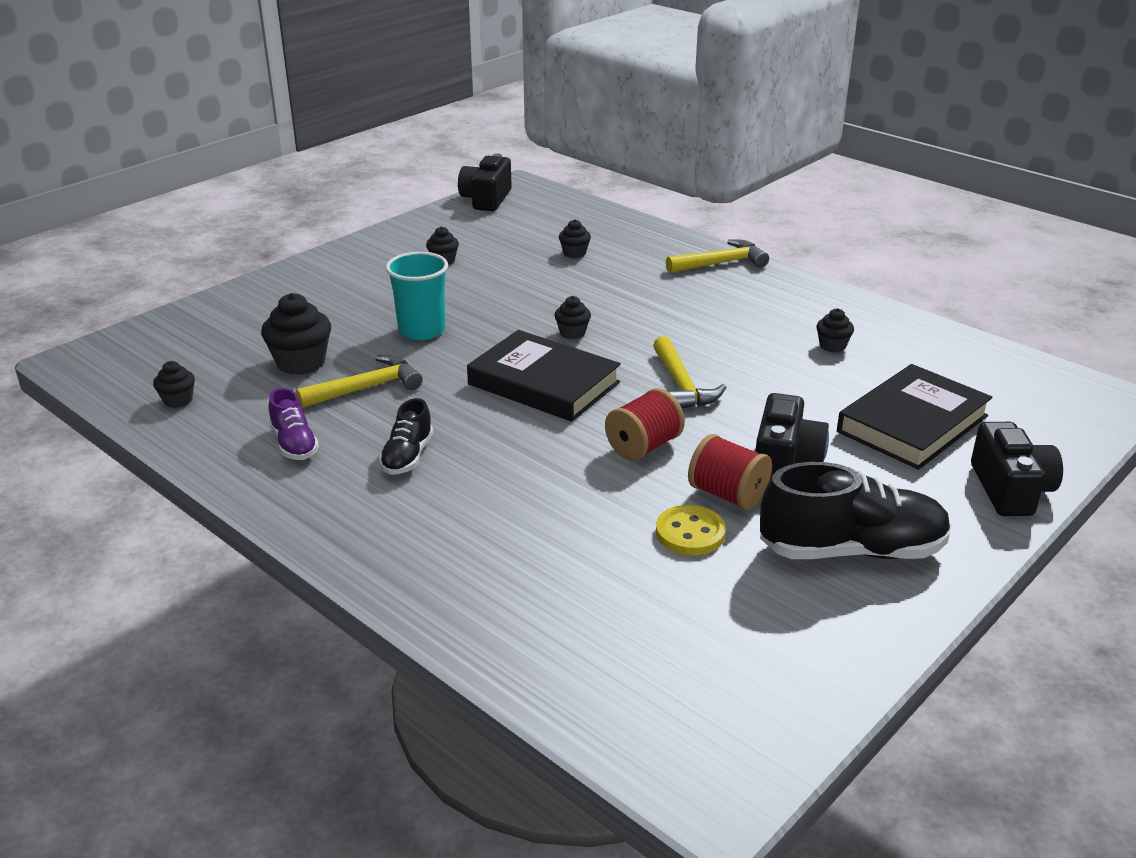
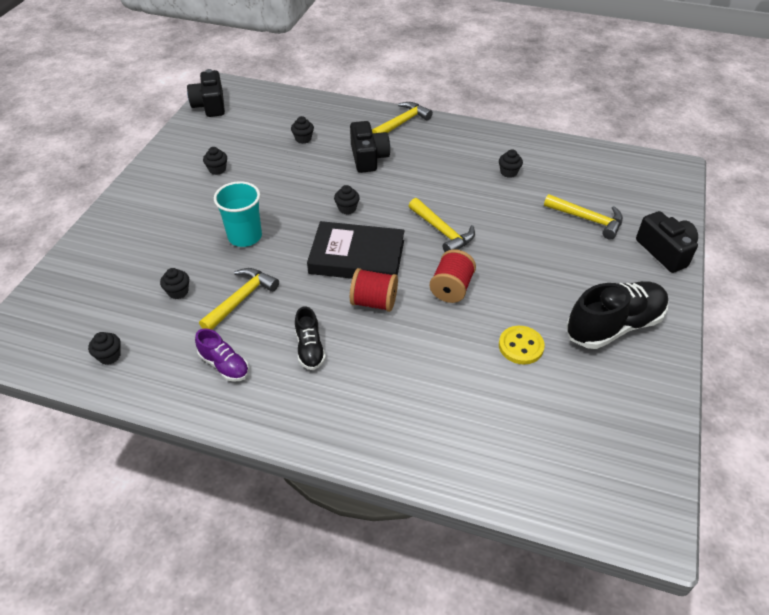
camera: 25 degrees left, 15 degrees up
black cupcake [261,293,331,375] -> black cupcake [160,268,189,299], size x0.56
red spool [688,434,772,510] -> red spool moved to [350,268,398,312]
black camera [755,393,829,479] -> black camera moved to [350,121,390,173]
black book [837,364,992,470] -> yellow hammer [544,194,623,240]

